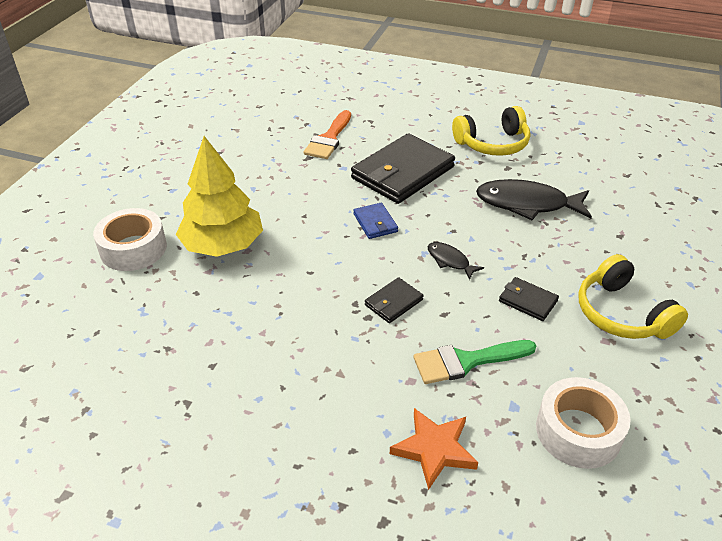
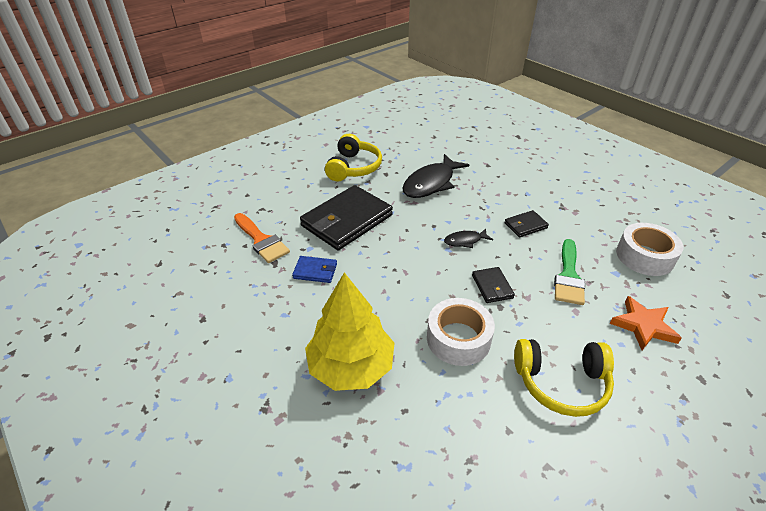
camera: 60 degrees left, 0 degrees up
white tape [93,208,167,271] -> white tape moved to [427,298,495,366]
black wallet [351,133,455,204] -> black wallet turned 60 degrees clockwise [300,185,393,250]
blue wallet [353,203,398,239] -> blue wallet moved to [292,256,337,283]
yellow headphones [578,254,688,339] -> yellow headphones moved to [514,339,614,417]

